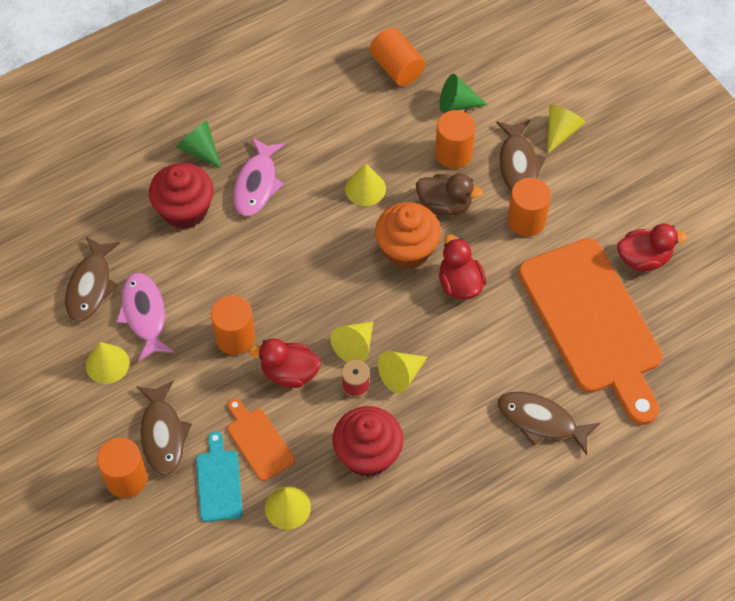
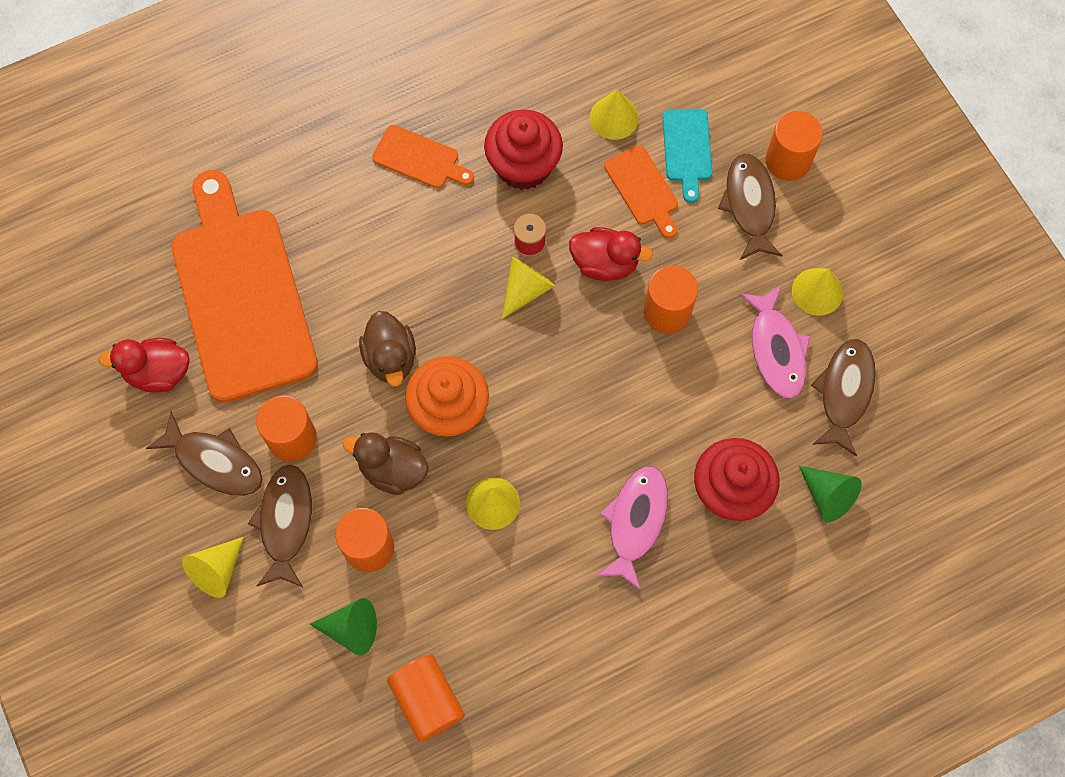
camera: 175 degrees left, 10 degrees up
green cone [176,121,221,168] -> green cone moved to [799,466,862,522]
yellow cone [378,351,428,393] -> none
red duck [439,234,486,300] -> brown duck [359,311,416,387]
brown fish [497,392,600,455] -> brown fish moved to [145,412,263,496]
none -> orange cutting board [372,125,474,188]

